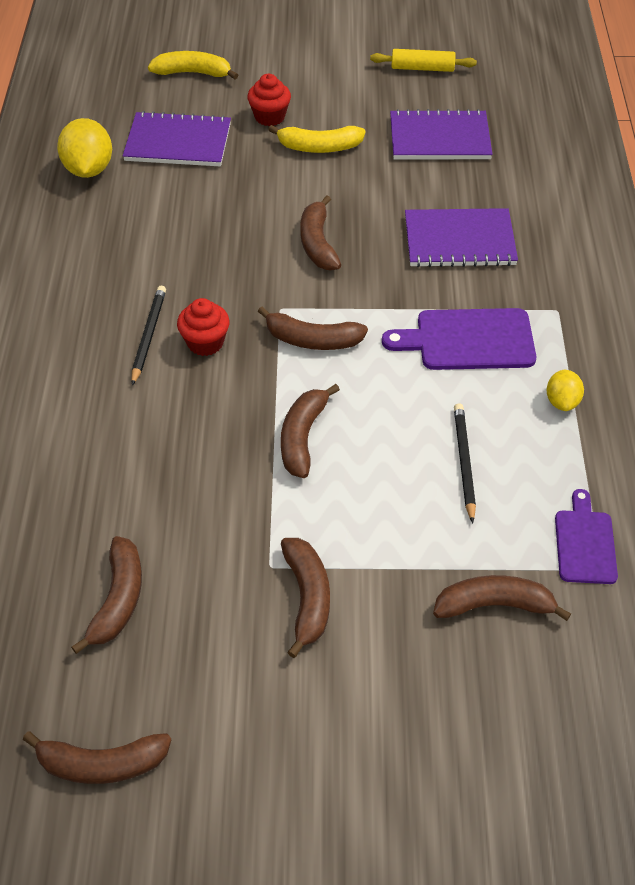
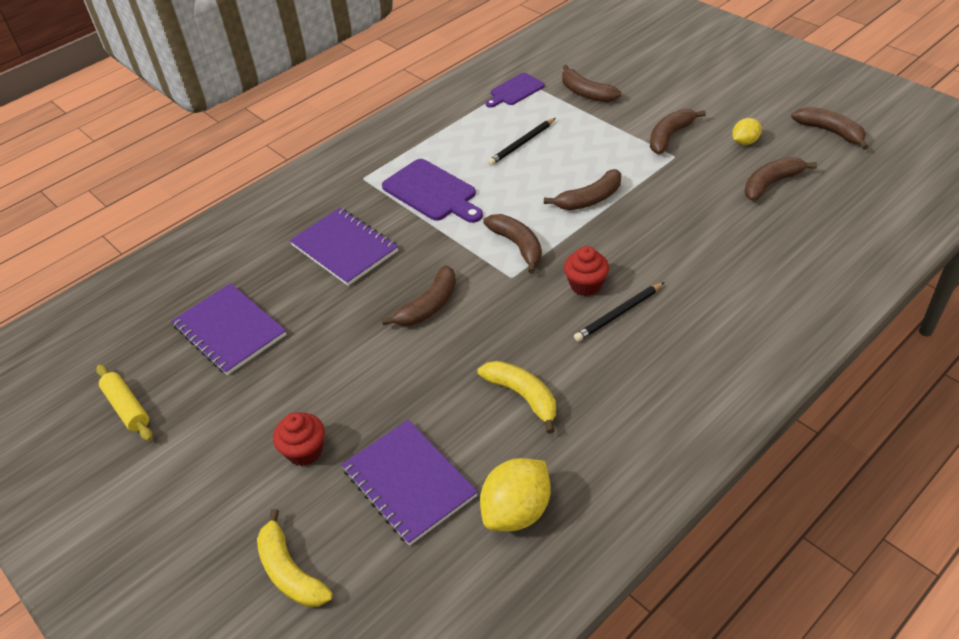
camera: 130 degrees left, 5 degrees down
yellow banana [268,125,366,153] -> yellow banana moved to [478,361,556,434]
yellow lemon [546,369,584,411] -> yellow lemon moved to [732,118,762,145]

